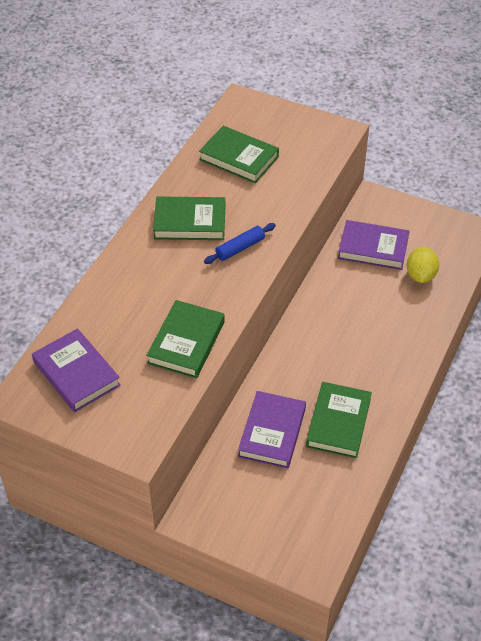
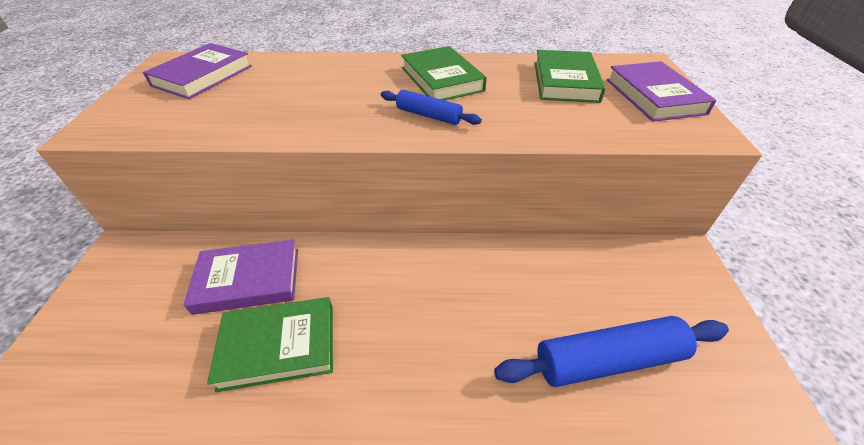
camera: 65 degrees right, 5 degrees down
green book [146,300,225,378] -> none
purple book [338,220,410,270] -> purple book moved to [607,61,716,122]
yellow lemon [407,247,439,283] -> blue rolling pin [494,316,729,387]

